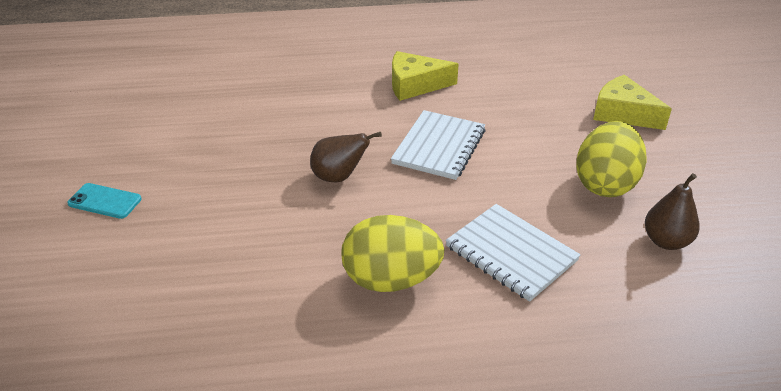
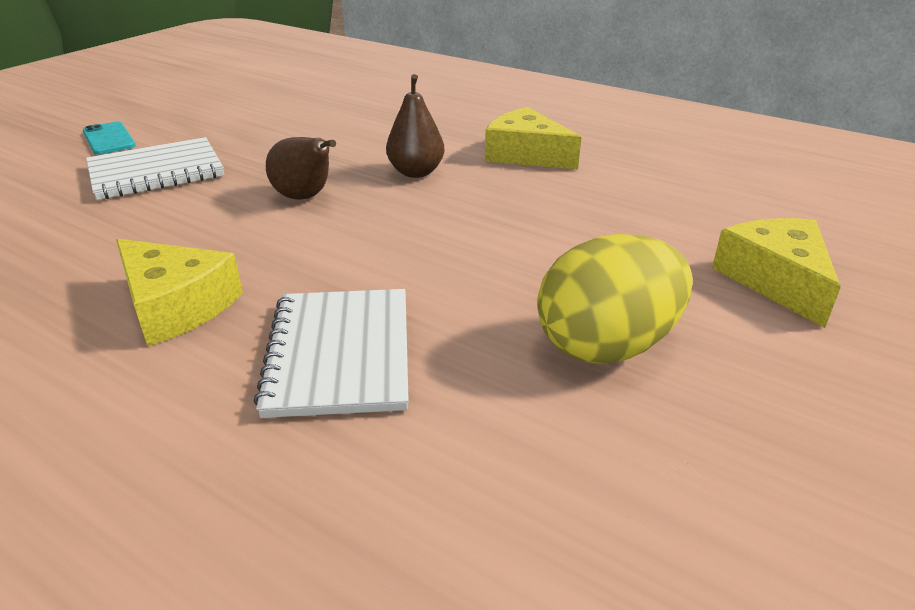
camera: 40 degrees right, 5 degrees down
yellow egg [342,215,444,292] -> yellow cheese [116,239,243,346]
white notebook [391,110,486,180] -> white notebook moved to [86,137,224,200]
brown pear [645,173,700,250] -> brown pear moved to [386,74,444,178]

